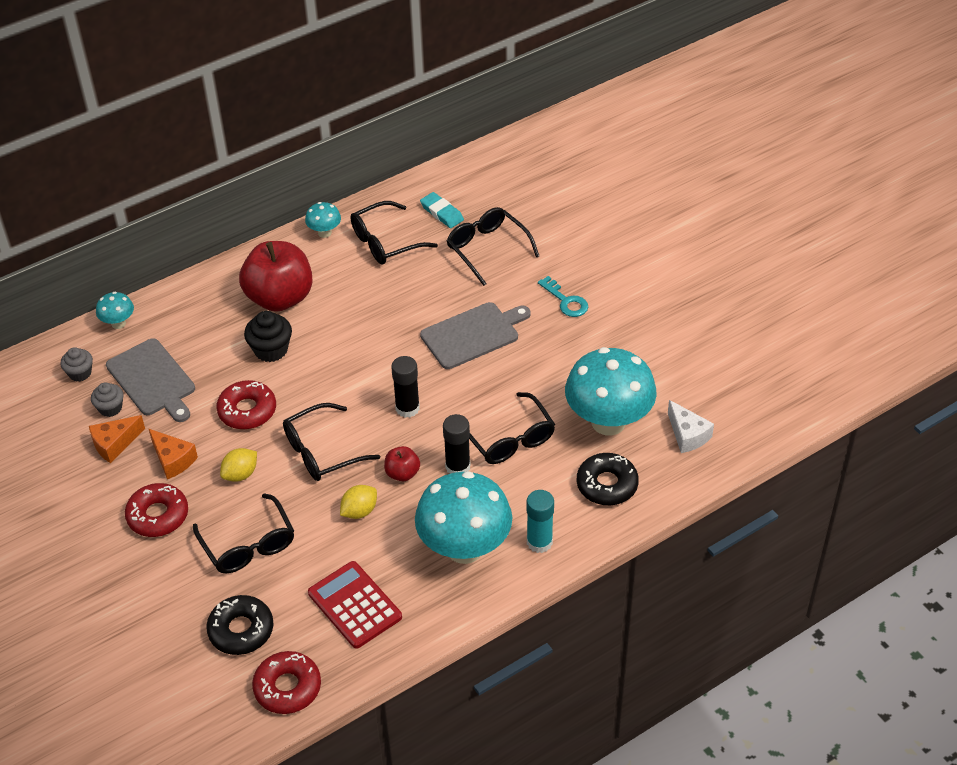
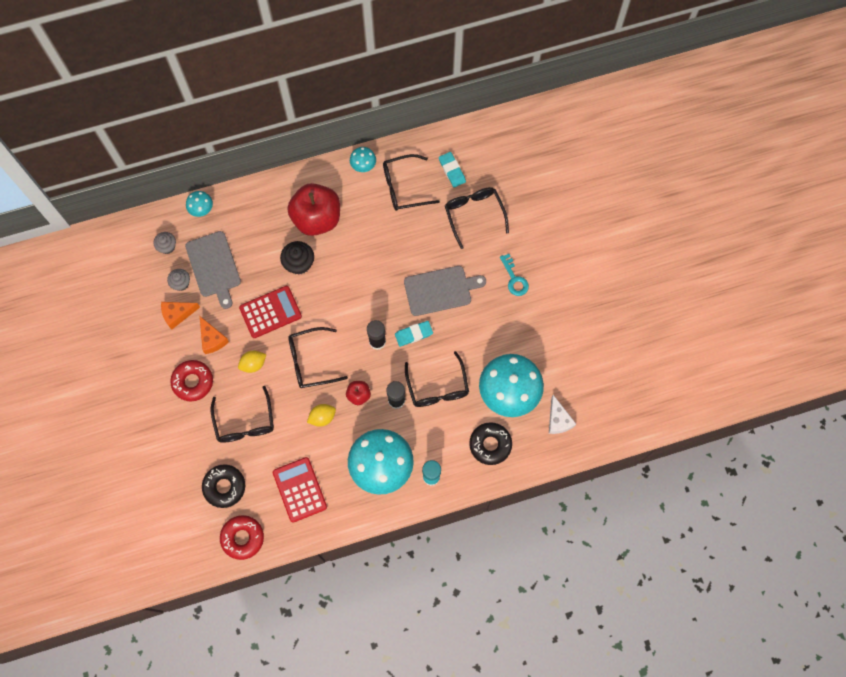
camera: 15 degrees right, 25 degrees up
red donut [216,380,276,430] -> red calculator [239,286,302,338]
none -> turquoise eraser [395,321,433,347]

